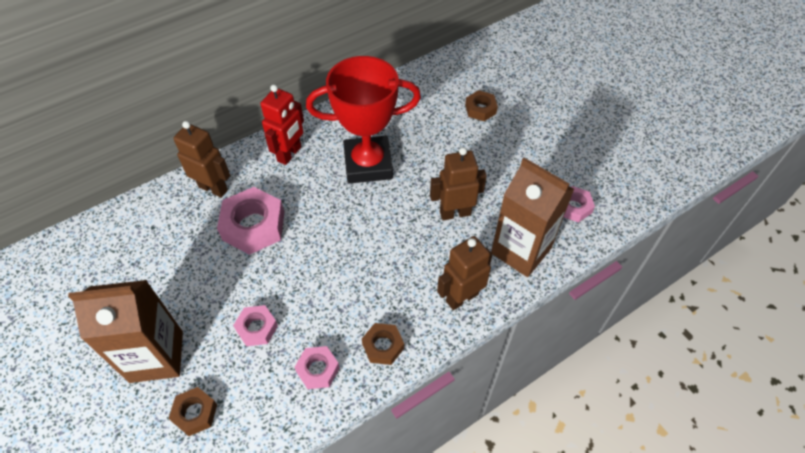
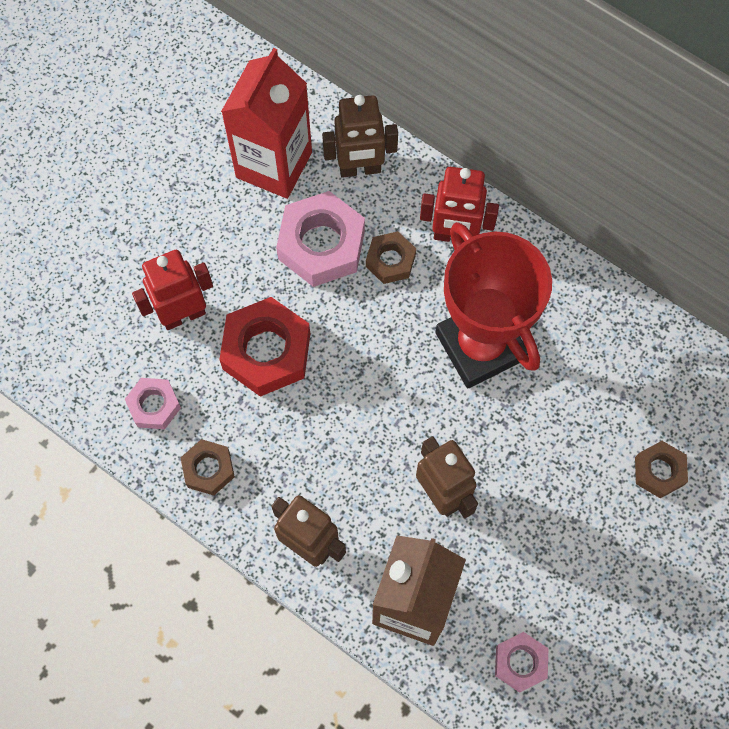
camera: 70 degrees right, 15 degrees up
brown carton [68,280,183,383] -> none
brown nut [168,387,217,436] -> brown nut moved to [366,231,416,284]
brown robot [173,121,230,198] -> brown robot turned 75 degrees clockwise [322,95,398,178]
pink nut [233,305,278,346] -> red robot [132,250,213,330]
none -> red nut [219,297,310,397]
none -> red carton [221,48,312,199]

